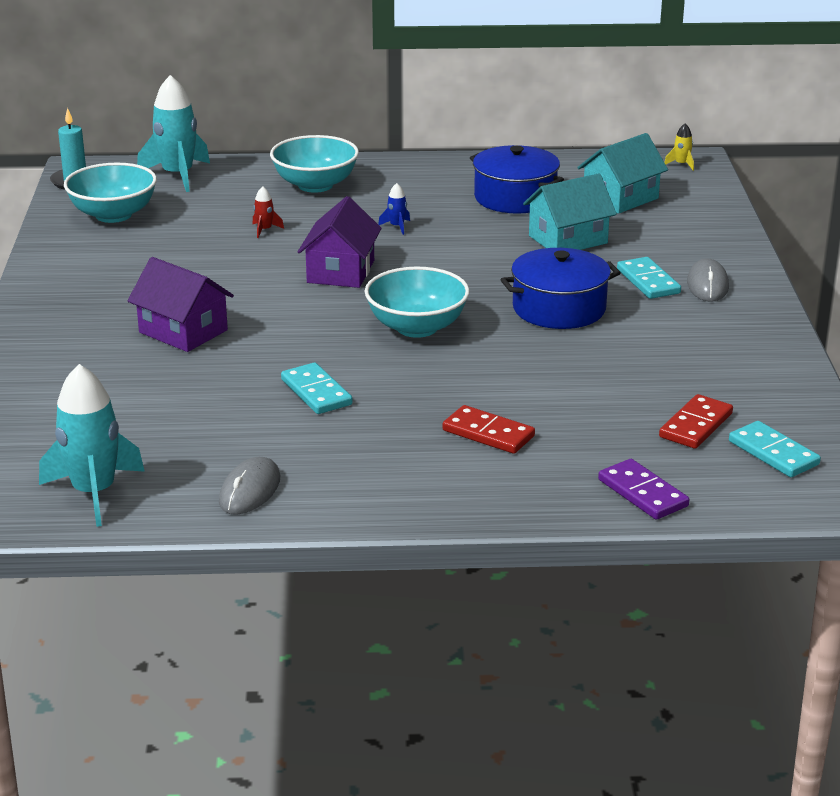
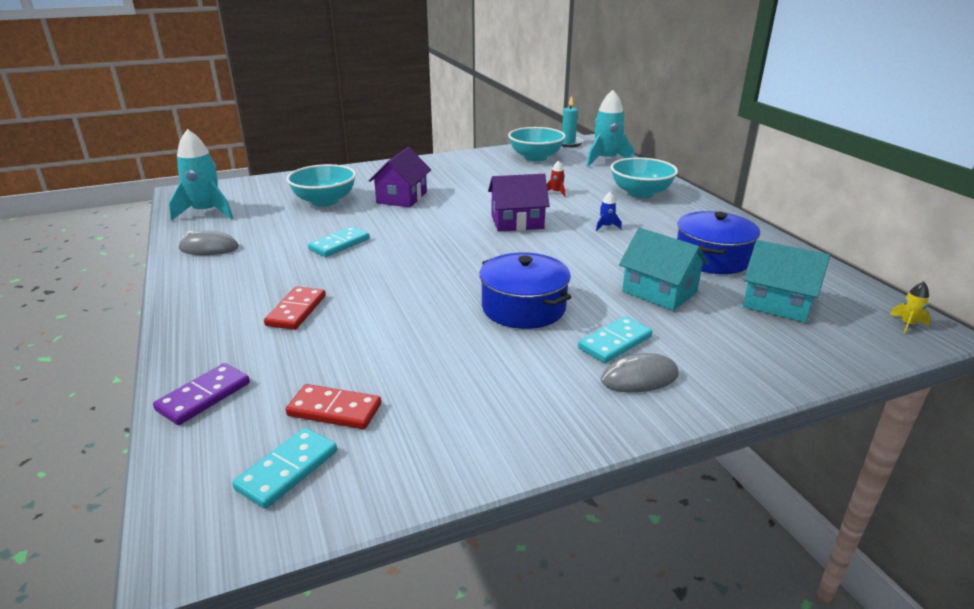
camera: 70 degrees right, 0 degrees up
turquoise bowl [364,267,470,338] -> turquoise bowl moved to [287,164,356,207]

